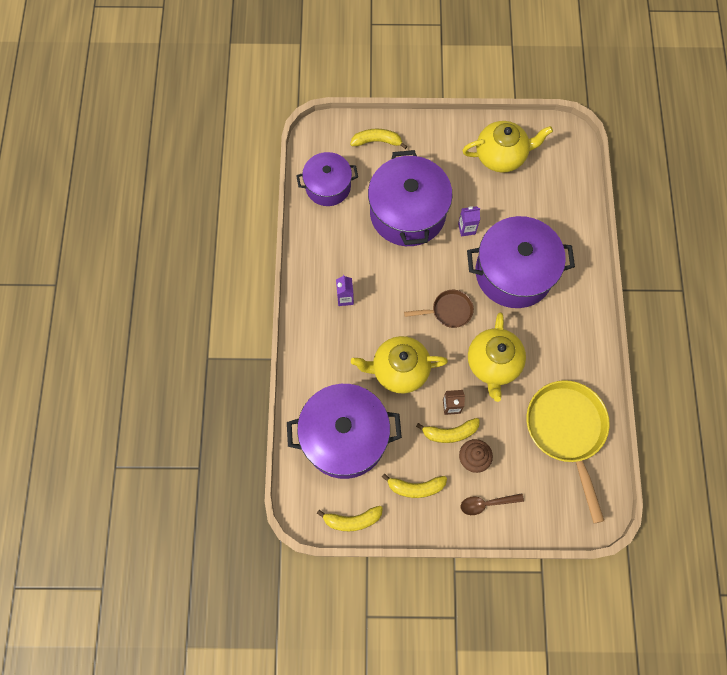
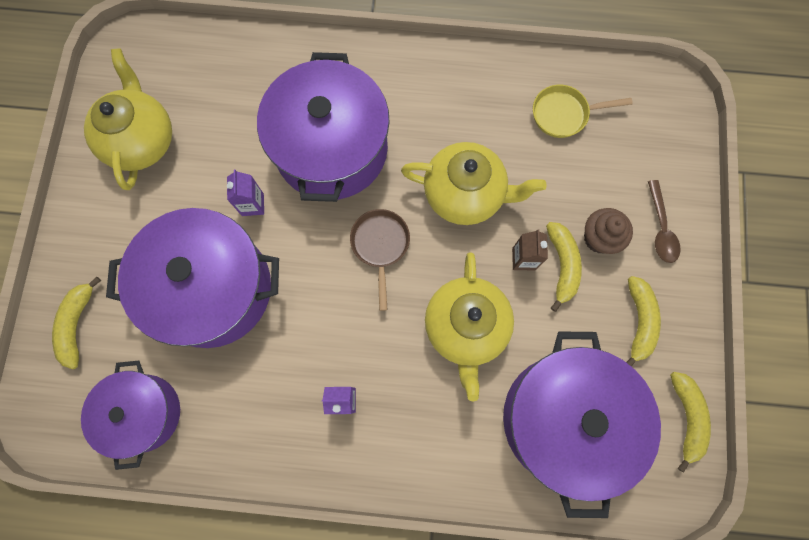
camera: 85 degrees left, 5 degrees up
yellow pan [526,380,610,523] -> yellow pan [533,84,633,138], size x0.52

